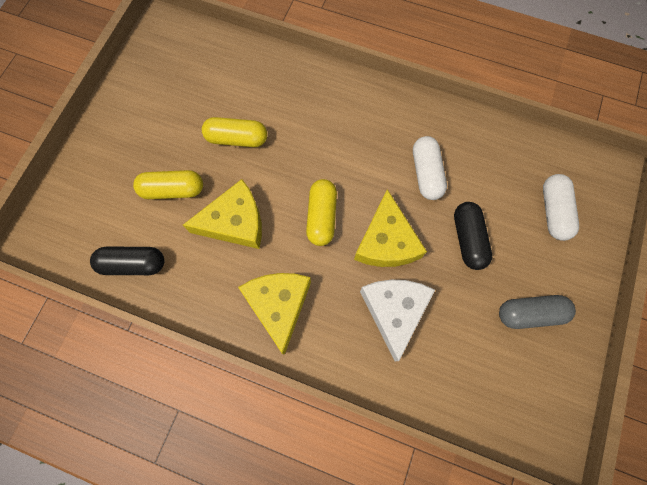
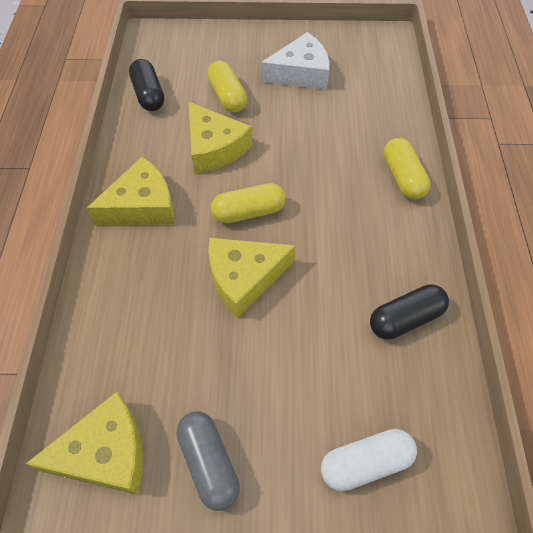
camera: 70 degrees right, 15 degrees down
yellow capsule [202,117,267,147] -> yellow capsule moved to [383,138,430,200]
white cheese [360,280,435,362] -> white cheese moved to [261,32,329,90]
white capsule [413,136,447,200] -> none
black capsule [454,202,492,270] -> black capsule moved to [370,284,449,340]
none -> yellow cheese [26,392,143,495]

